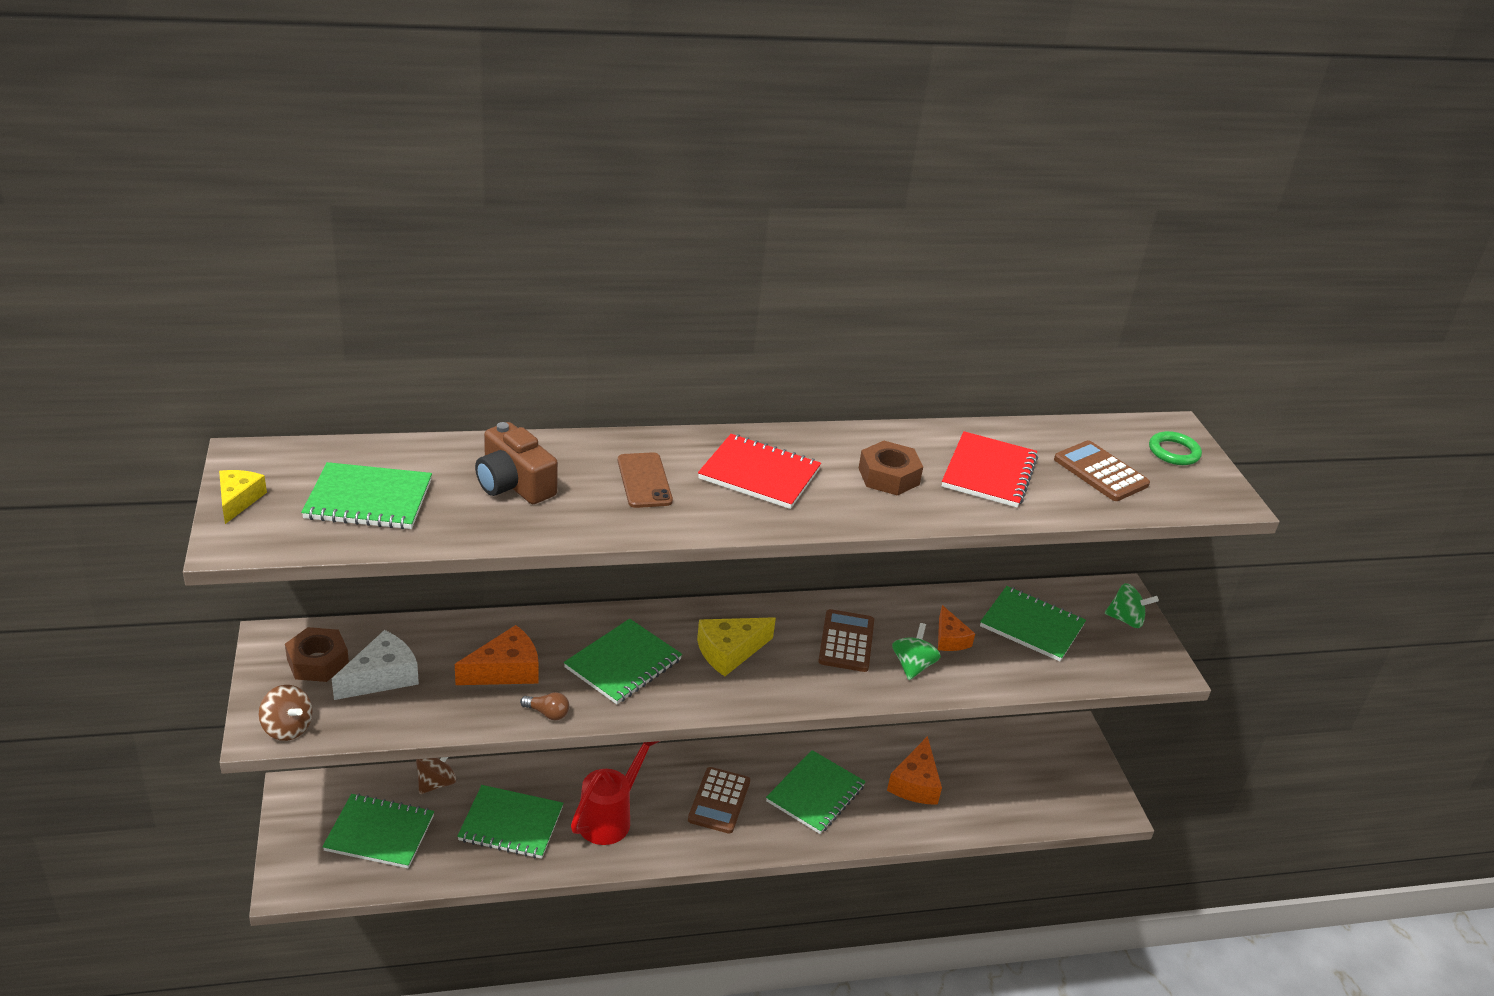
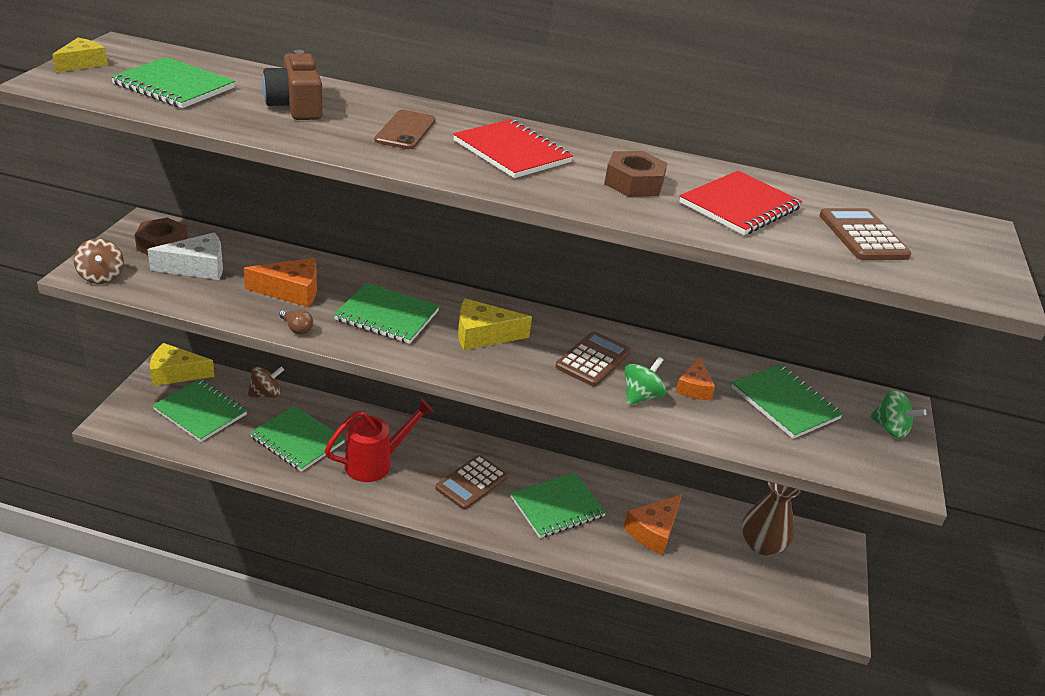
camera: 25 degrees right, 0 degrees up
green notebook [564,619,682,704] -> green notebook turned 45 degrees clockwise [334,283,440,344]
green ring [1149,431,1202,465] -> none
none -> yellow cheese [150,343,215,386]
none -> brown vase [742,482,801,555]

